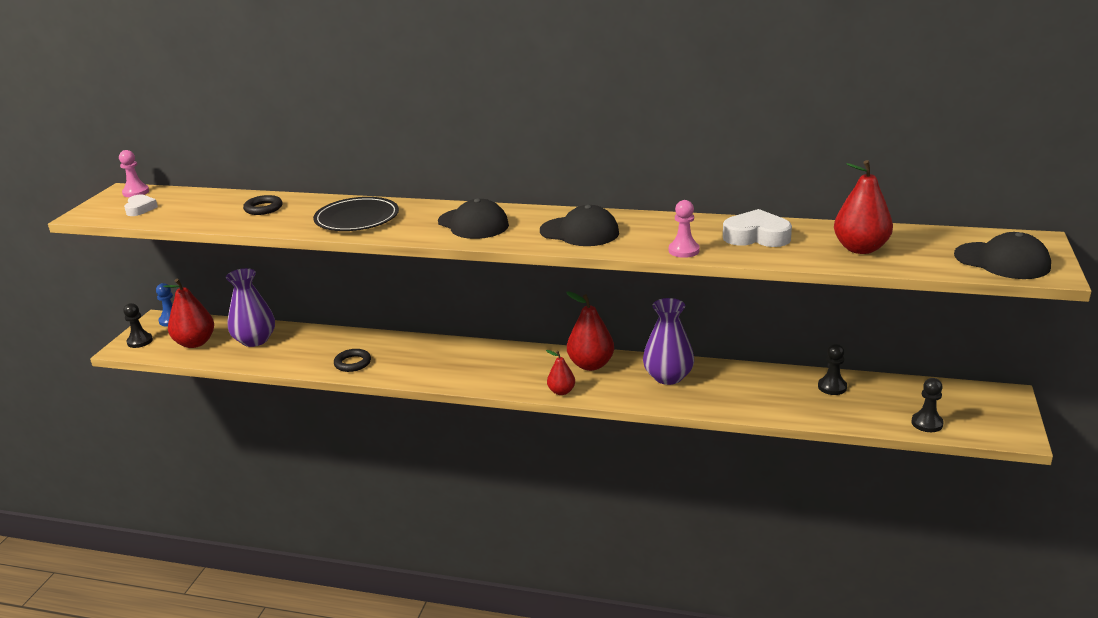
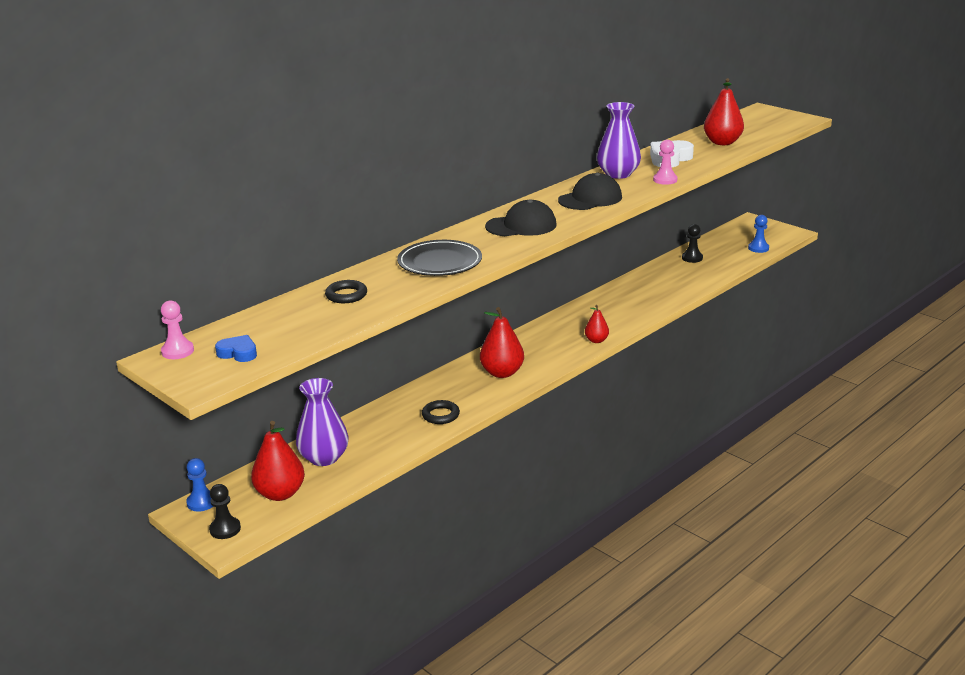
camera: 60 degrees left, 0 degrees up
white heart [124,195,158,216] -> blue heart [215,335,257,362]
red pear [566,291,614,371] -> red pear moved to [480,307,524,378]
purple vase [643,298,694,385] -> purple vase moved to [597,102,641,179]
black pawn [911,378,944,432] -> blue pawn [748,215,769,253]
black cap [954,232,1051,279] -> none

